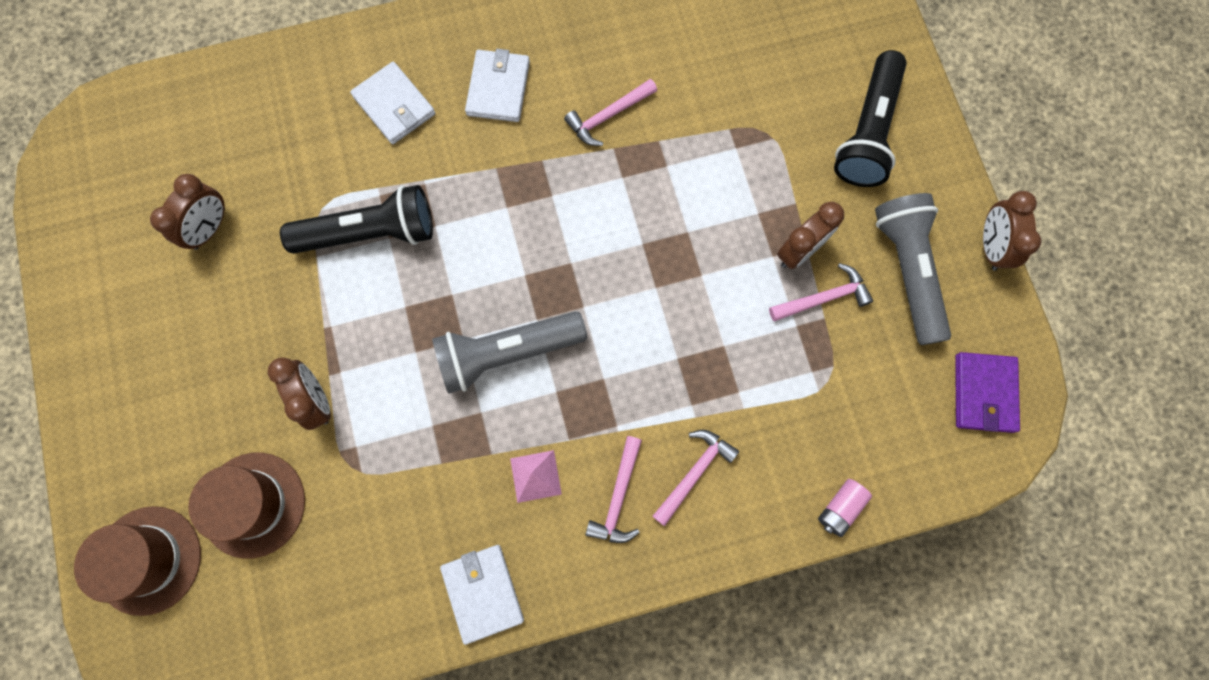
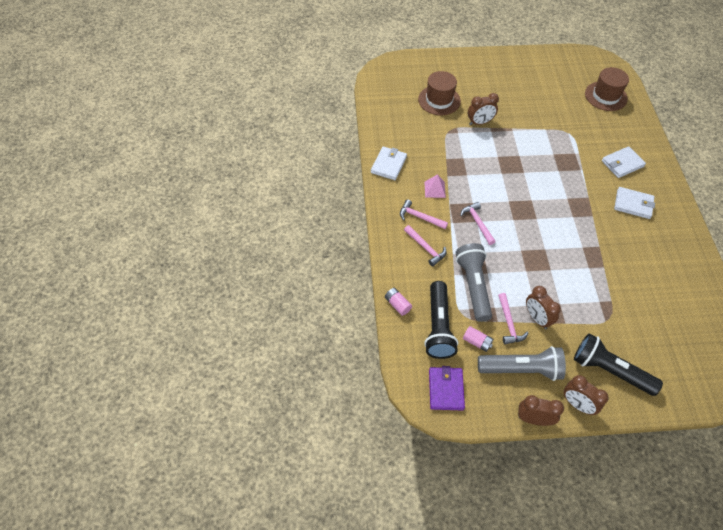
camera: 100 degrees right, 20 degrees down
brown hat [74,506,201,616] -> brown hat moved to [585,67,629,111]
brown clock [150,174,225,250] -> brown clock moved to [564,375,609,415]
black flashlight [280,185,433,254] -> black flashlight moved to [424,281,458,359]
grey flashlight [432,311,587,394] -> grey flashlight moved to [456,243,492,322]
white wallet [440,545,524,645] -> white wallet turned 60 degrees counterclockwise [371,146,407,180]
pink hammer [564,79,657,146] -> pink hammer moved to [460,202,496,245]
purple wallet [955,352,1020,433] -> purple wallet turned 75 degrees clockwise [429,366,465,411]
none -> pink battery [463,326,494,352]

